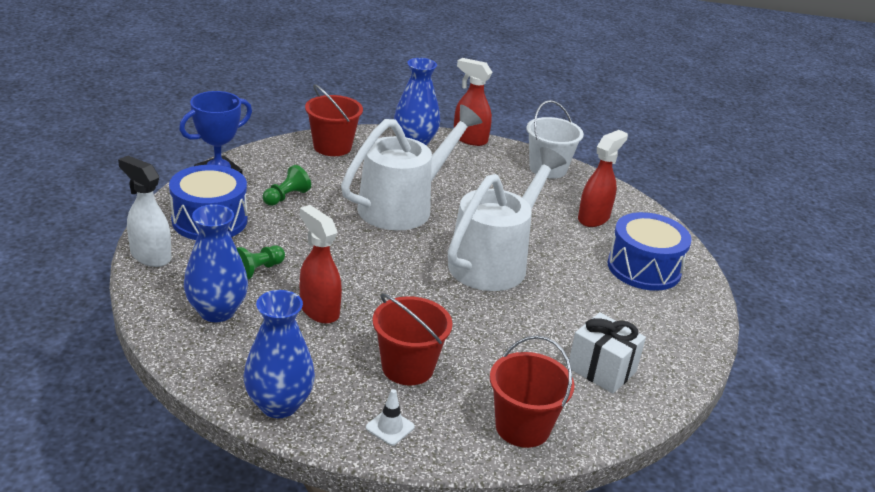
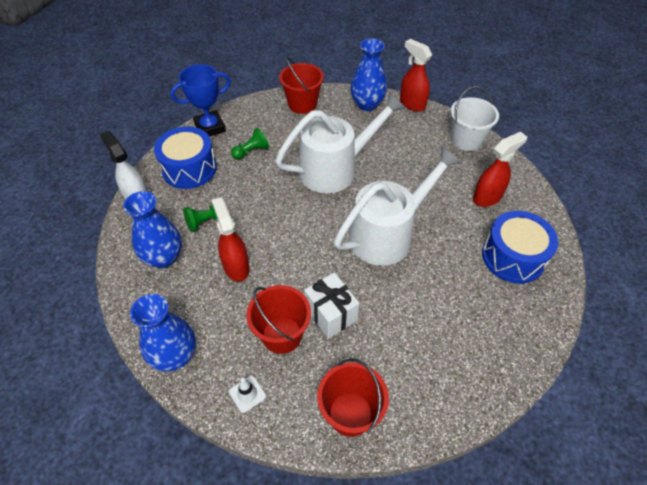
camera: 20 degrees right, 20 degrees up
white gift [569,312,646,394] -> white gift moved to [304,272,359,339]

